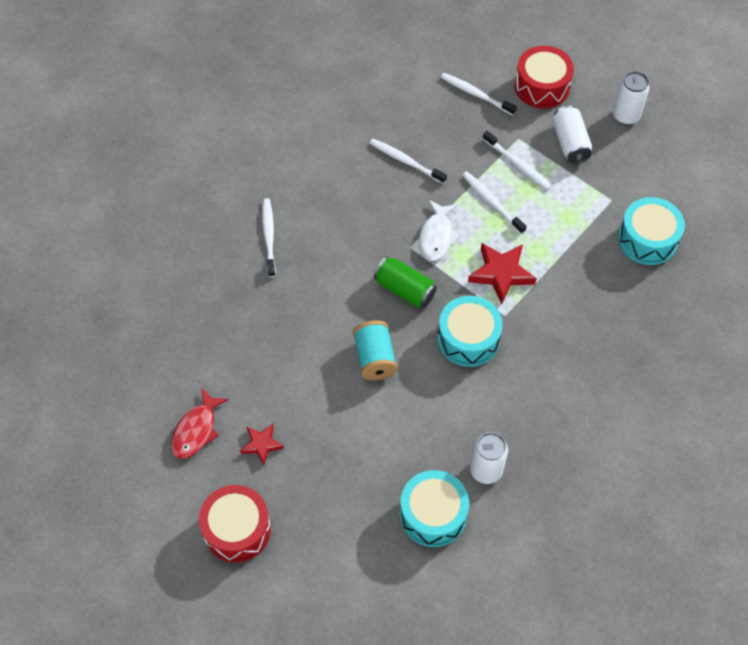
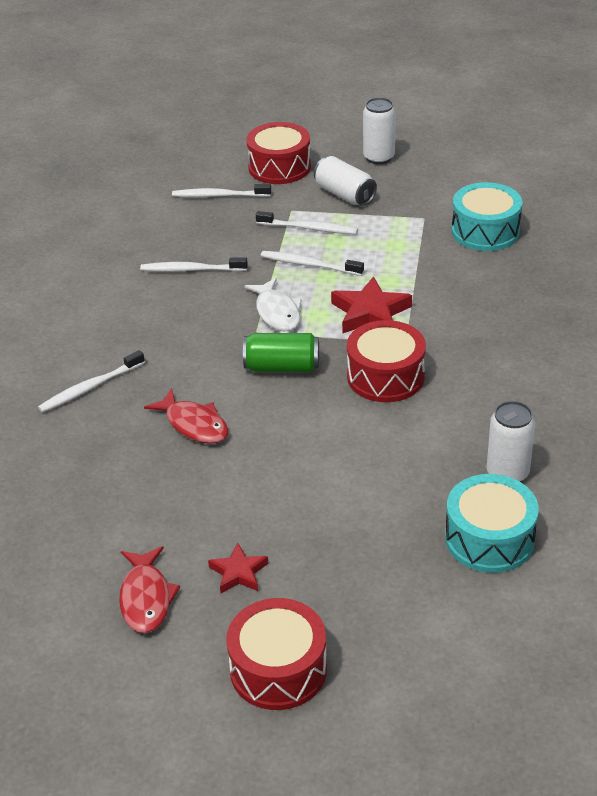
camera: 30 degrees left, 20 degrees down
white toothbrush [262,198,276,277] -> white toothbrush turned 90 degrees counterclockwise [38,350,145,413]
turquoise spool [353,320,397,380] -> none
turquoise drum [438,296,503,367] -> red drum [347,320,426,402]
none -> red fish [144,388,228,444]

